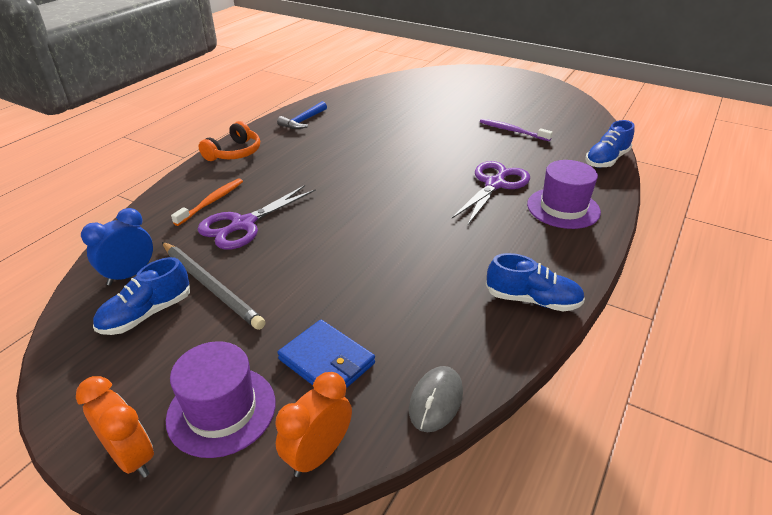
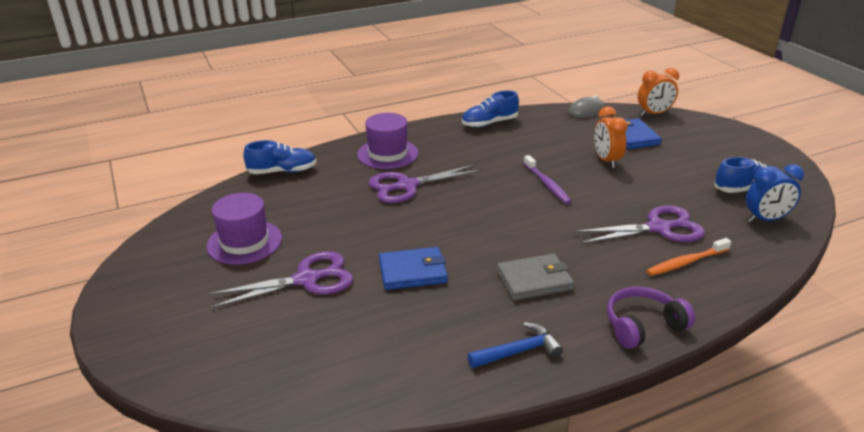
camera: 145 degrees left, 5 degrees down
orange clock [76,376,154,478] -> orange clock moved to [594,106,628,168]
grey pencil [162,242,266,330] -> none
purple hat [166,341,276,458] -> purple hat moved to [206,193,282,265]
orange headphones [198,121,260,161] -> purple headphones [607,286,695,349]
purple toothbrush [480,119,553,141] -> purple toothbrush moved to [524,155,572,204]
blue shoe [486,253,585,311] -> blue shoe turned 75 degrees counterclockwise [462,91,519,127]
none -> purple scissors [207,252,353,309]
none -> blue wallet [379,247,448,290]
none -> grey wallet [497,254,574,301]

